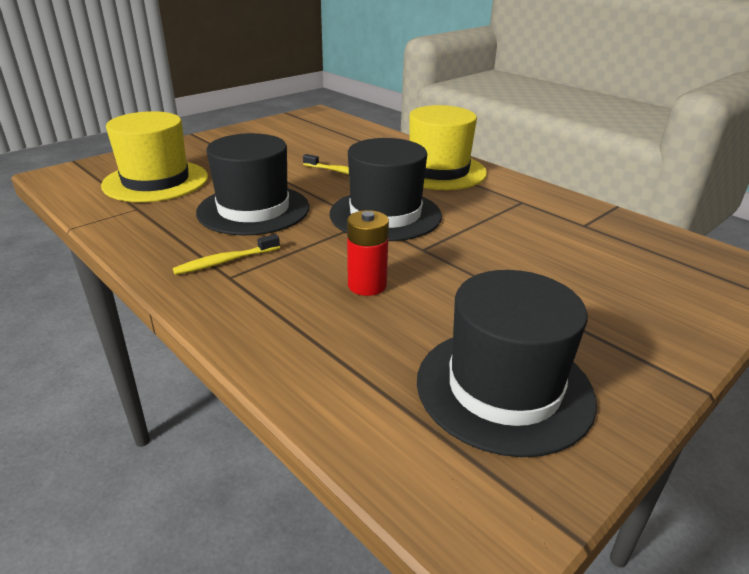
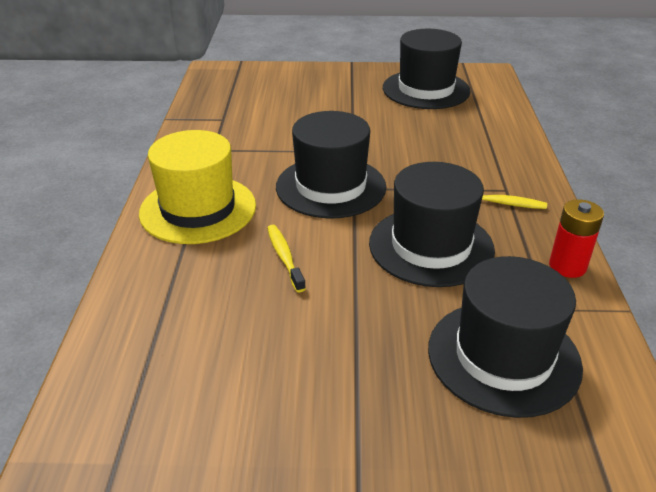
camera: 135 degrees left, 5 degrees up
yellow hat [101,111,208,202] -> black hat [428,256,583,418]
red battery [347,210,389,296] -> red battery moved to [549,199,604,278]

